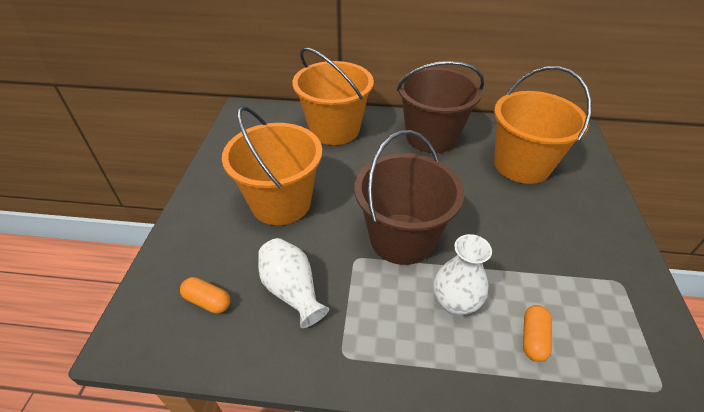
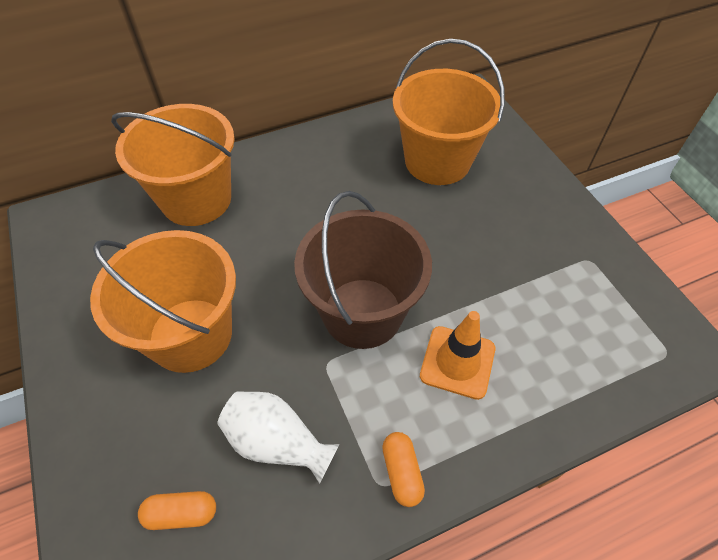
camera: 30 degrees left, 10 degrees up
brown bucket [397,61,484,153] -> none
white vase [434,234,492,316] -> orange traffic cone [420,311,495,400]
orange capsule [523,305,552,362] -> orange capsule moved to [382,432,425,507]

